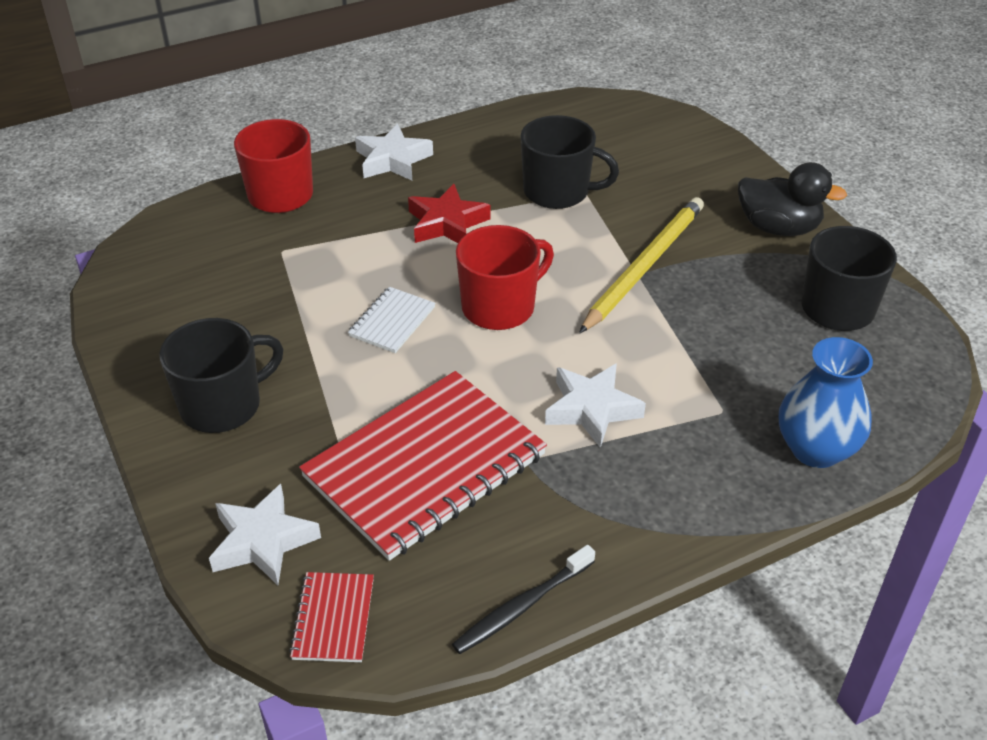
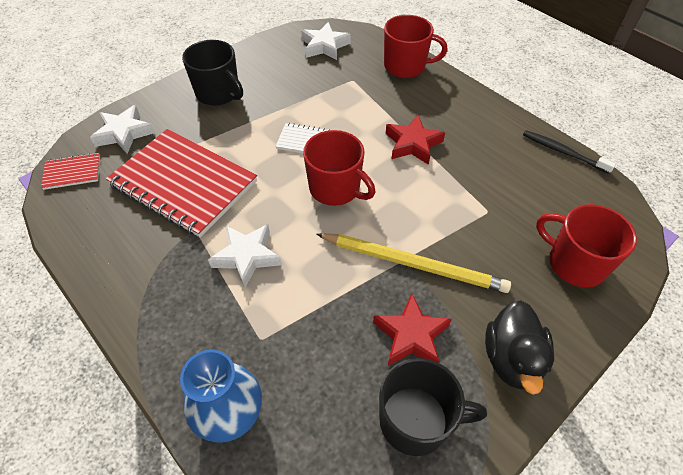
camera: 75 degrees right, 10 degrees up
white star [355,124,433,181] -> white star moved to [301,22,351,60]
black toothbrush [452,545,595,654] -> black toothbrush moved to [523,130,616,174]
black mug [521,115,619,209] -> none
none -> red star [373,293,452,366]
none -> red mug [536,204,637,288]

